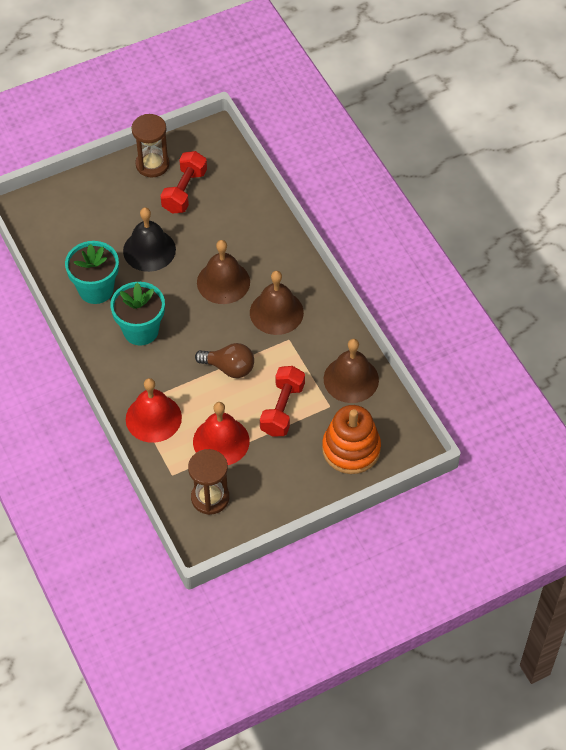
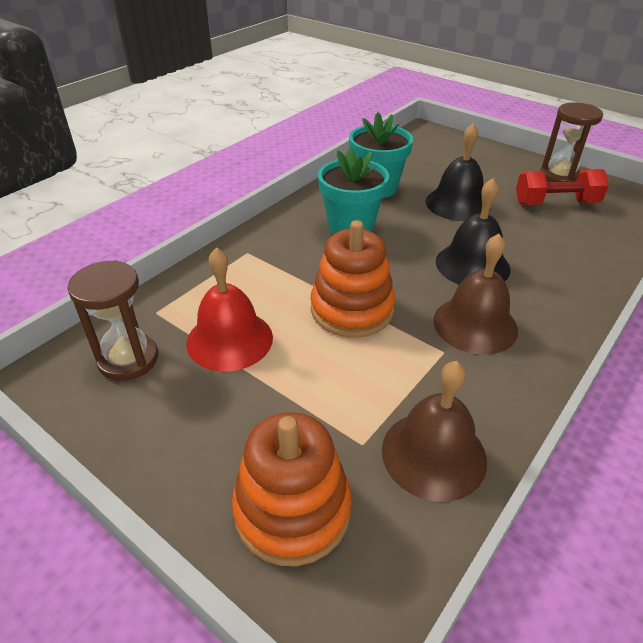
camera: 65 degrees right, 15 degrees down
red bell [126,378,182,443] -> none
brown light bulb [195,343,254,378] -> orange stacking toy [311,220,395,338]
brown bell [197,240,250,304] -> black bell [436,178,511,284]
red dumbbell [260,366,305,437] -> none

